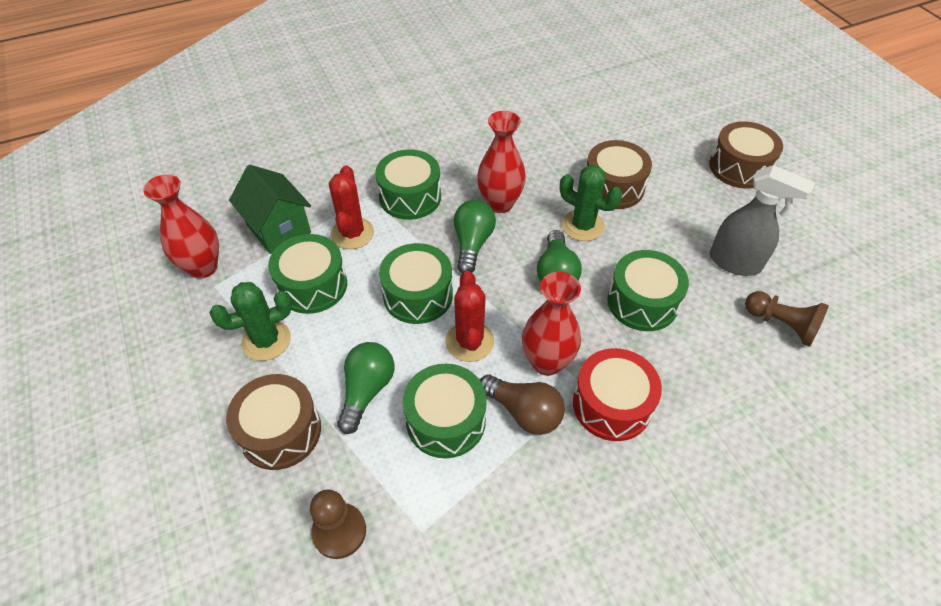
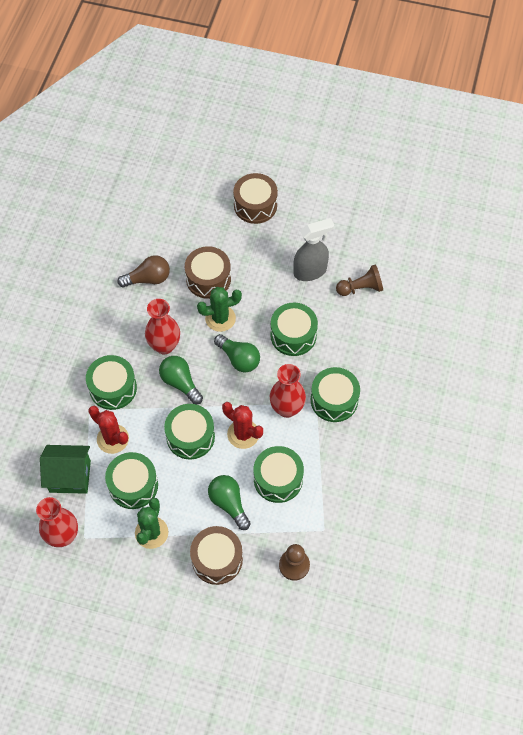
camera: 50 degrees left, 10 degrees up
brown light bulb [480,374,565,435] -> brown light bulb moved to [118,255,170,288]
red drum [573,348,662,441] -> green drum [311,367,360,422]

